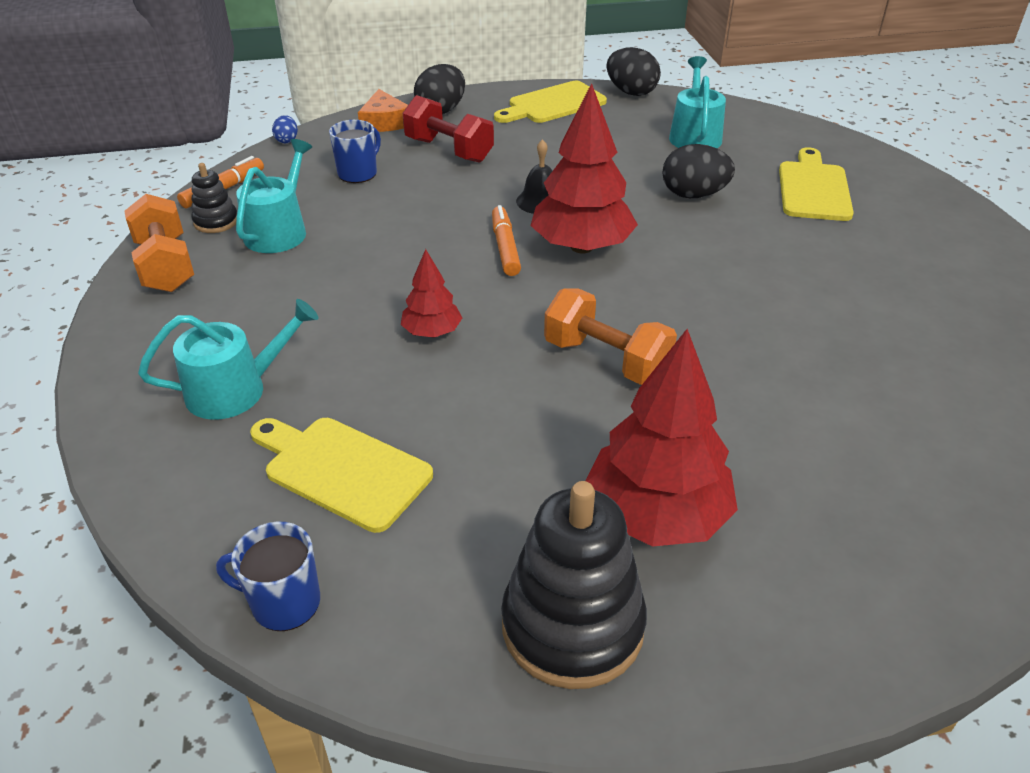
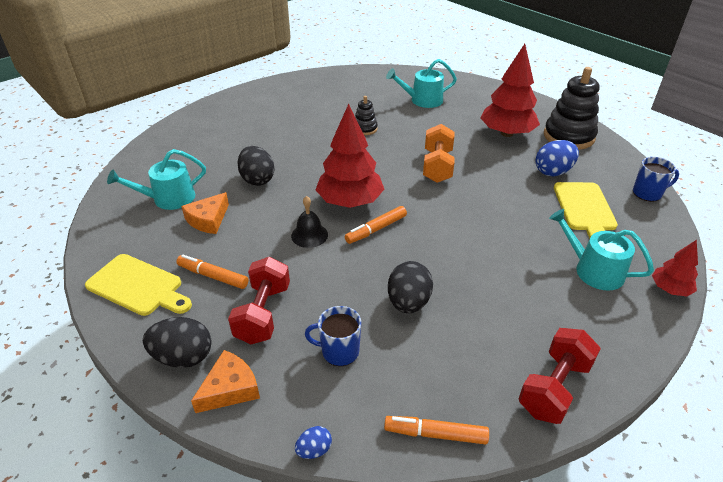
camera: 120 degrees left, 0 degrees up
orange dumbbell [124,194,194,292] -> red dumbbell [519,328,601,424]
black stacking toy [191,163,237,233] -> black stacking toy moved to [355,96,378,135]
blue mug [216,522,320,631] -> blue mug turned 75 degrees counterclockwise [633,157,679,202]
turquoise watering can [236,139,312,253] -> turquoise watering can moved to [386,59,457,108]
red tree [401,249,462,338] -> red tree moved to [652,240,698,296]
black egg [606,47,661,96] -> black egg moved to [388,261,433,313]
yellow cutting board [779,147,854,221] -> none
none -> orange marker [176,255,248,289]
none -> orange cheese [181,192,229,234]
none -> blue egg [536,140,579,176]

